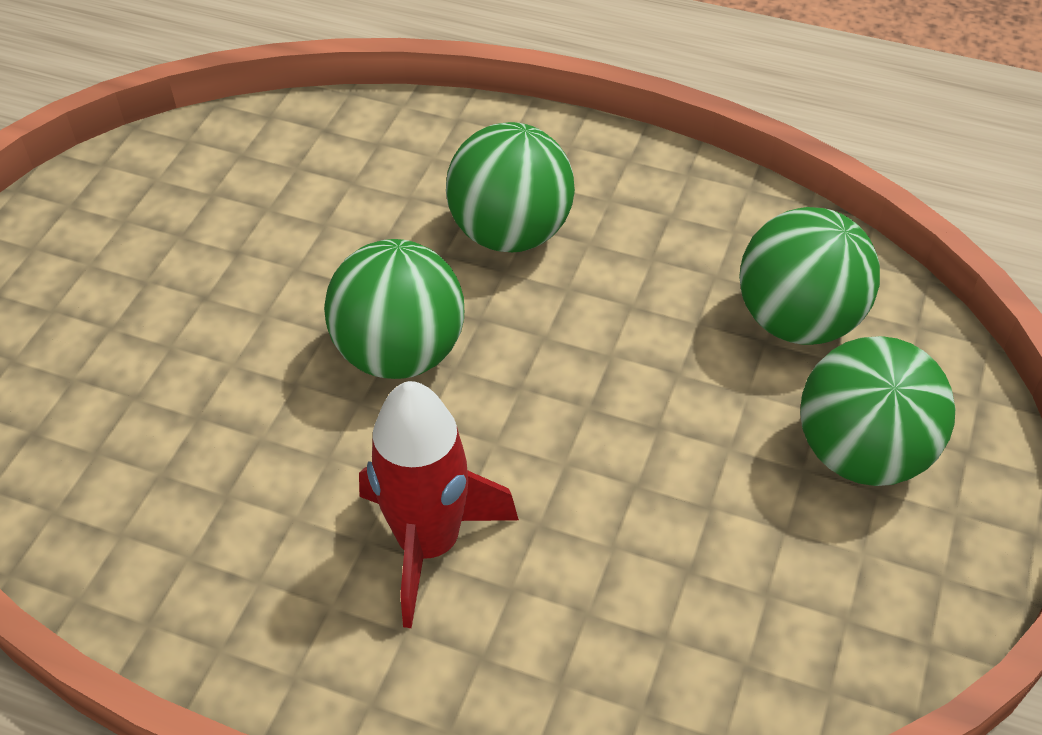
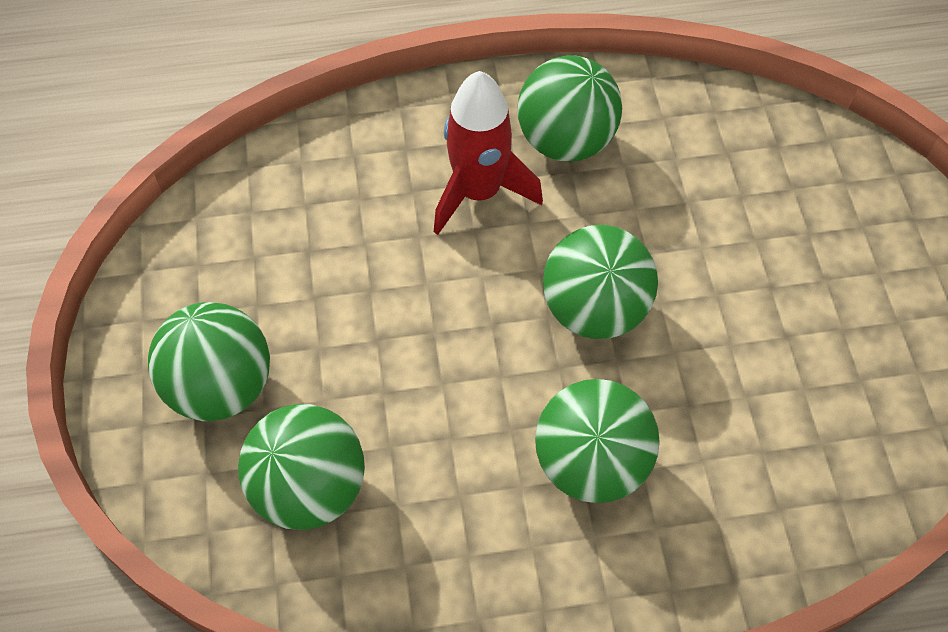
camera: 150 degrees right, 10 degrees up
none -> green ball [517,55,622,161]

